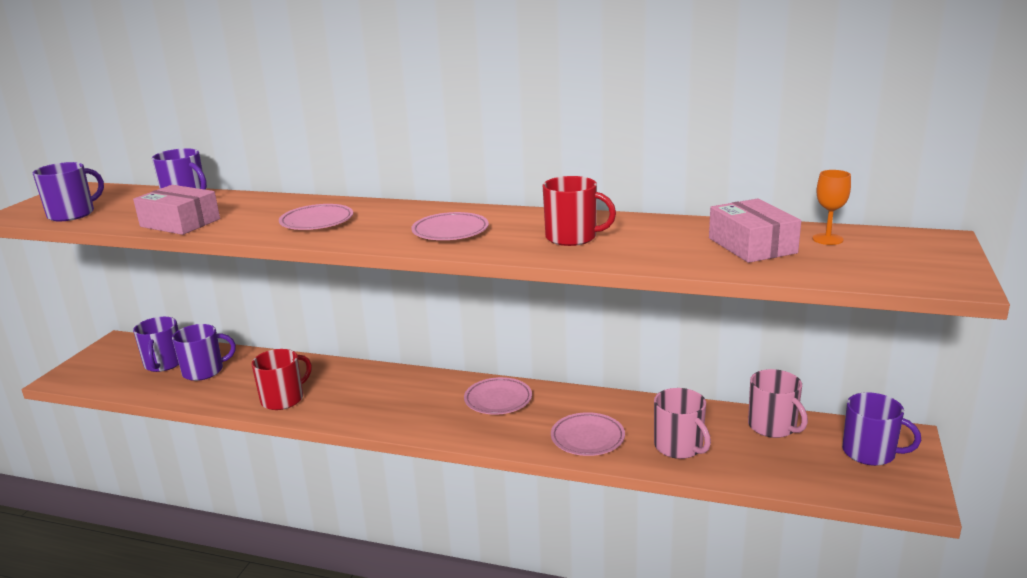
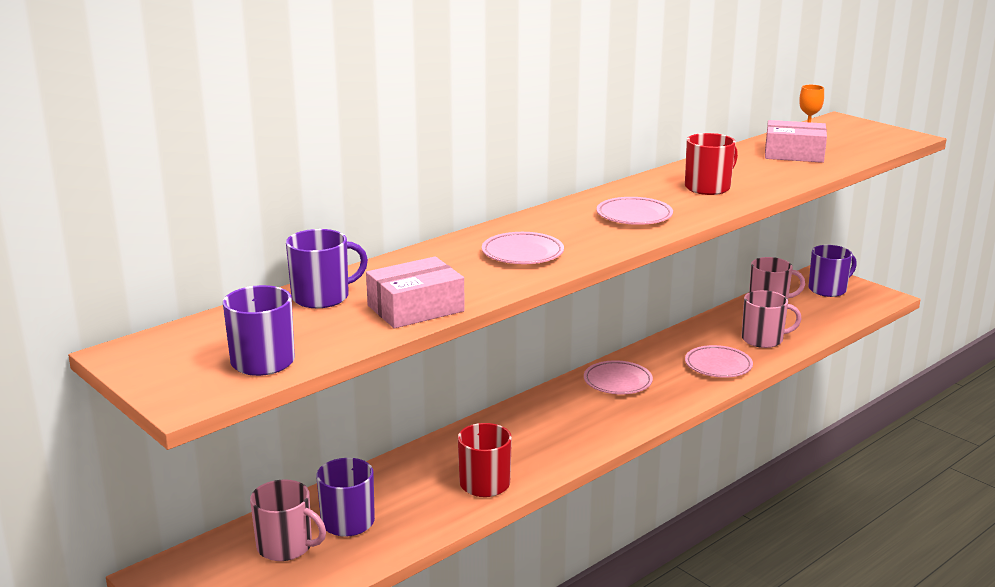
camera: 60 degrees left, 0 degrees up
purple mug [133,317,179,372] -> pink mug [250,479,326,561]

